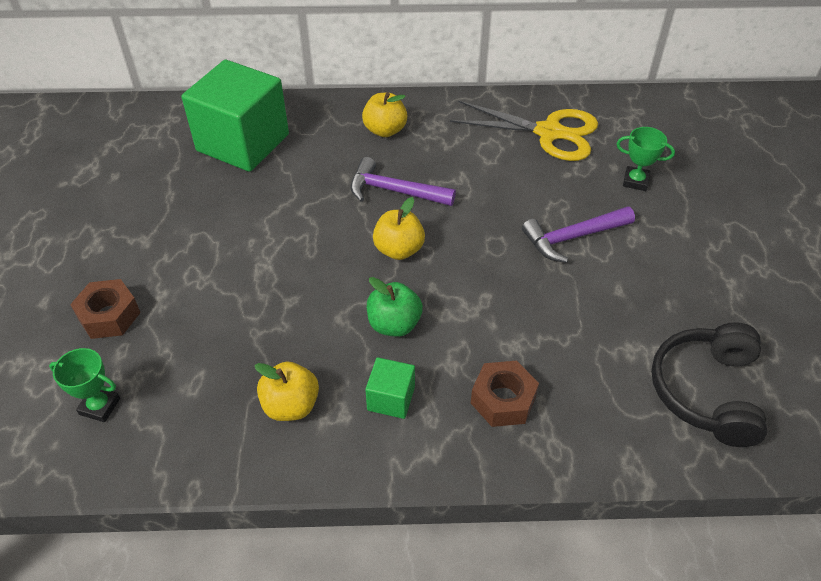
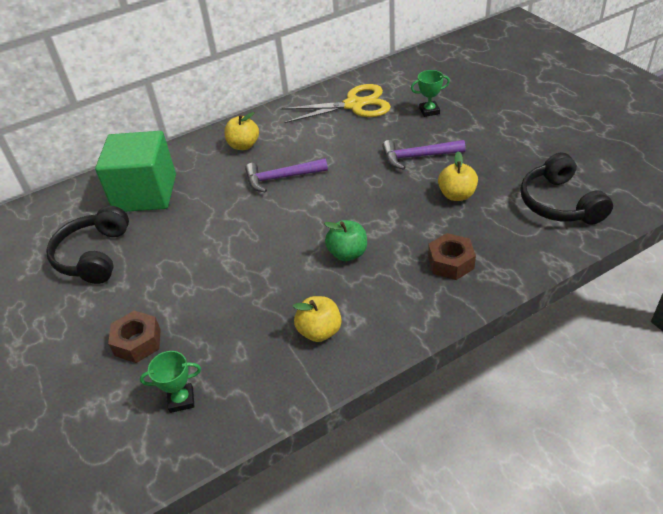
camera: 25 degrees left, 5 degrees down
green cube [365,357,415,419] -> none
yellow apple [373,197,425,260] -> yellow apple moved to [438,151,478,201]
purple hammer [522,206,635,263] -> purple hammer turned 45 degrees clockwise [382,140,466,170]
none -> black headphones [46,206,129,284]

